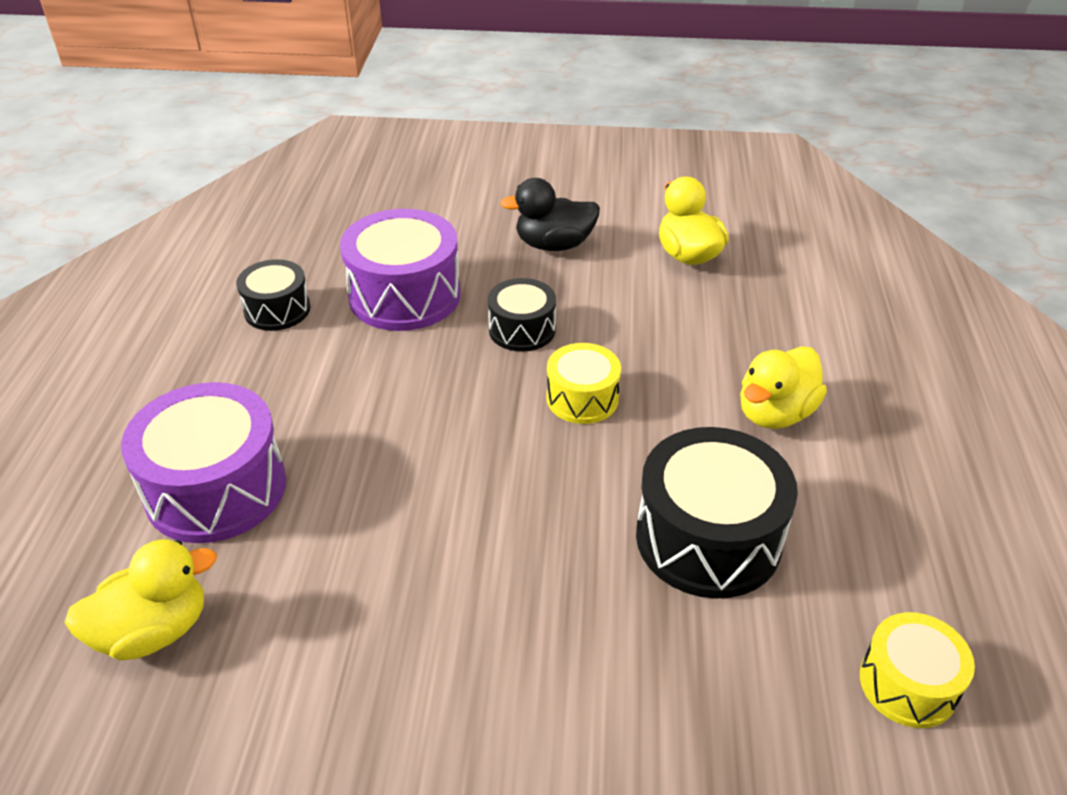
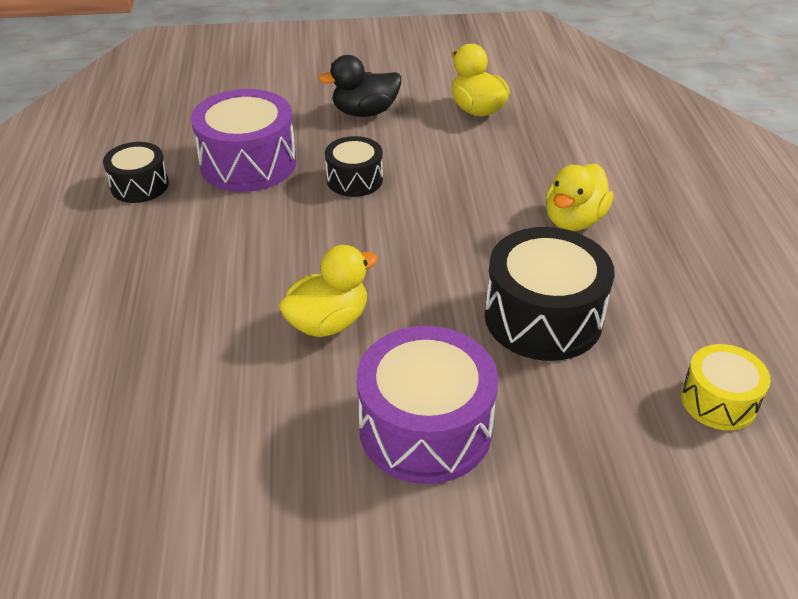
camera: 10 degrees left, 0 degrees up
yellow duck [64,539,217,661] -> yellow duck moved to [278,245,378,337]
purple drum [121,382,286,543] -> purple drum moved to [357,326,498,484]
yellow drum [546,343,621,424] -> none

